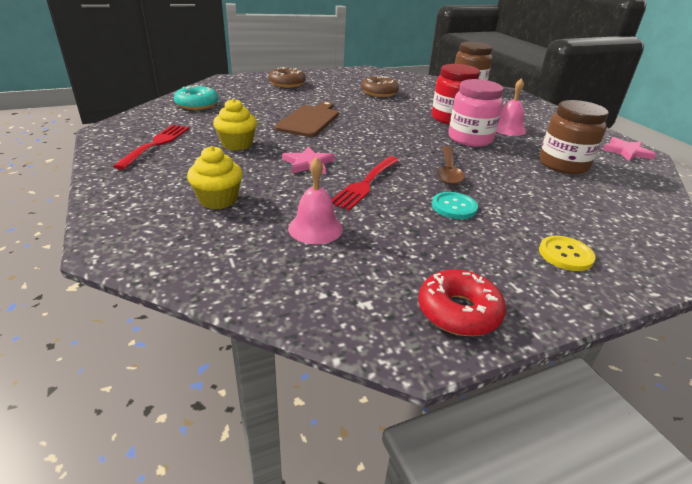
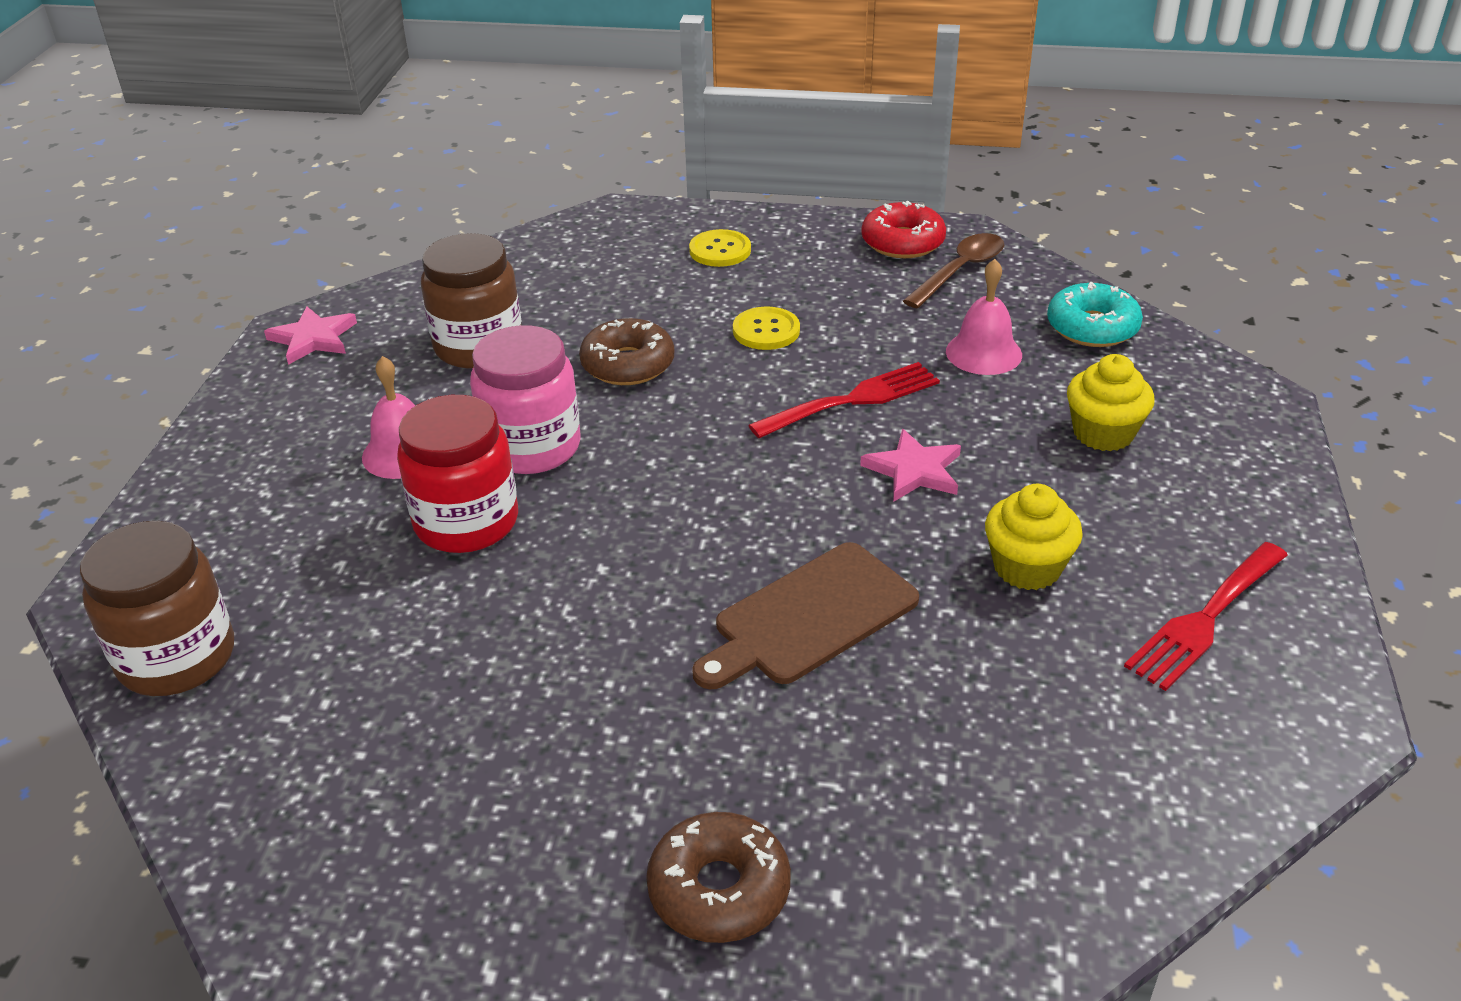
camera: 145 degrees left, 5 degrees up
turquoise donut [174,85,219,110] -> turquoise donut moved to [1047,282,1143,347]
brown donut [361,76,399,97] -> brown donut moved to [579,318,674,385]
turquoise button [432,192,478,219] -> yellow button [733,306,800,350]
brown spoon [437,146,465,185] -> brown spoon moved to [903,233,1004,308]

